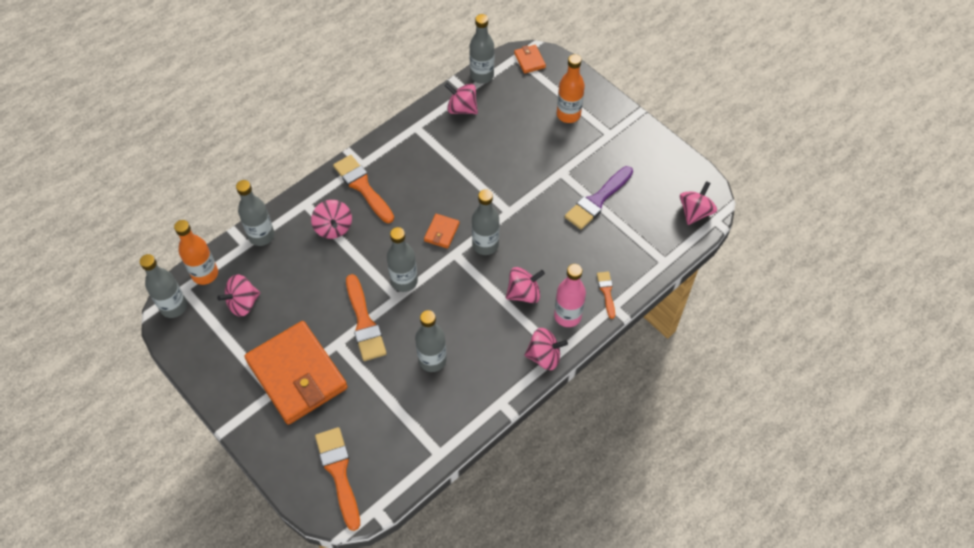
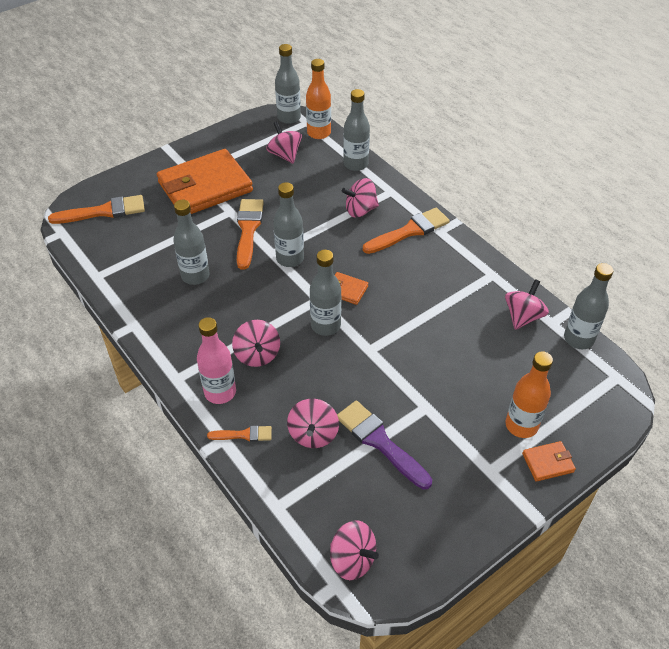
camera: 95 degrees right, 10 degrees down
orange brush [346,274,387,361] -> orange brush turned 105 degrees clockwise [237,199,264,270]
orange wallet [514,45,546,74] -> orange wallet moved to [522,441,576,482]
pink spinning top [524,328,568,370] -> pink spinning top moved to [287,399,339,448]

